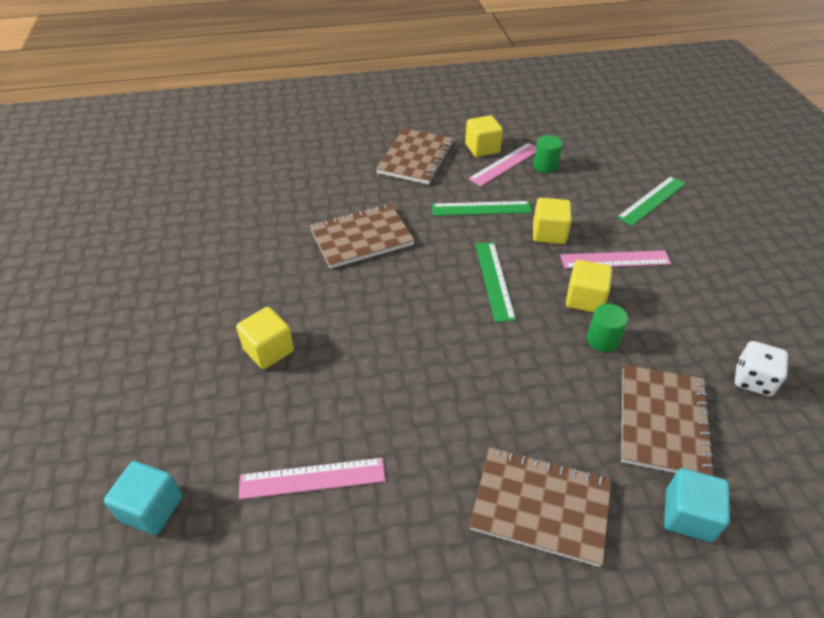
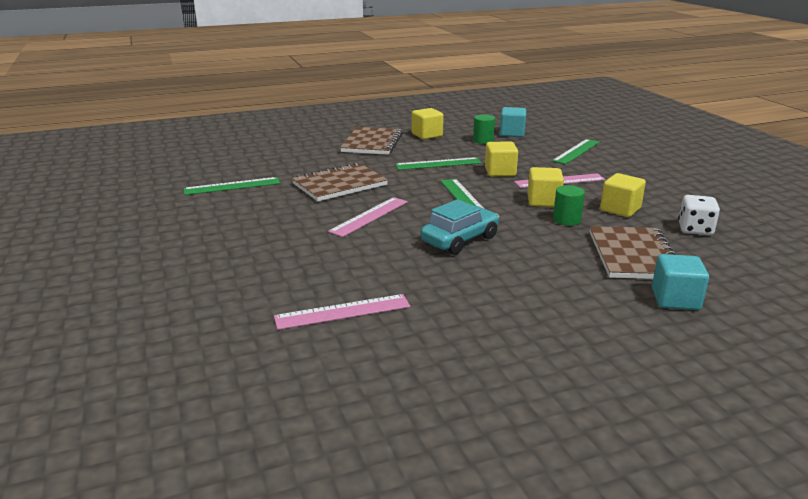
camera: 10 degrees left, 20 degrees down
turquoise cube [104,461,183,535] -> turquoise cube moved to [500,107,526,137]
yellow cube [236,307,294,369] -> yellow cube moved to [600,173,646,217]
pink ruler [468,142,536,186] -> pink ruler moved to [328,197,408,237]
brown notebook [469,447,611,567] -> none
none -> green ruler [184,177,280,195]
none -> turquoise car [421,199,499,255]

